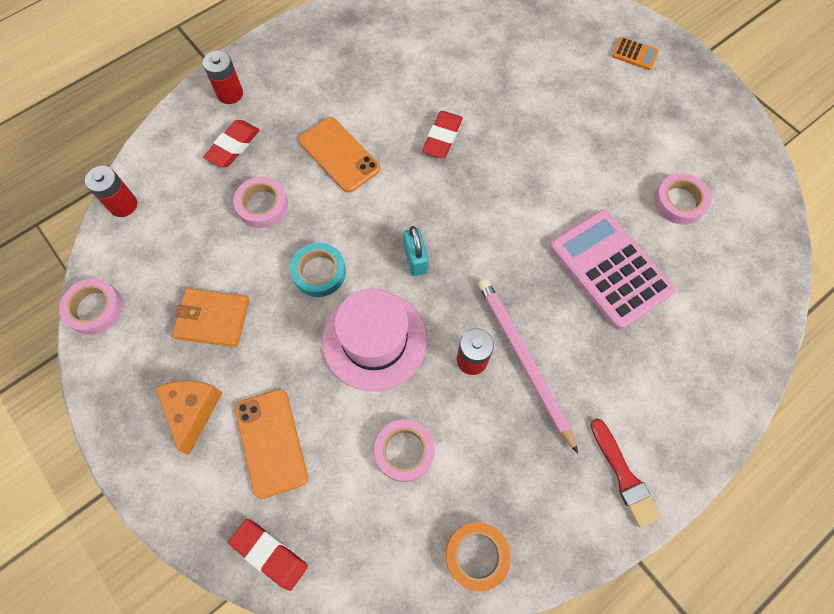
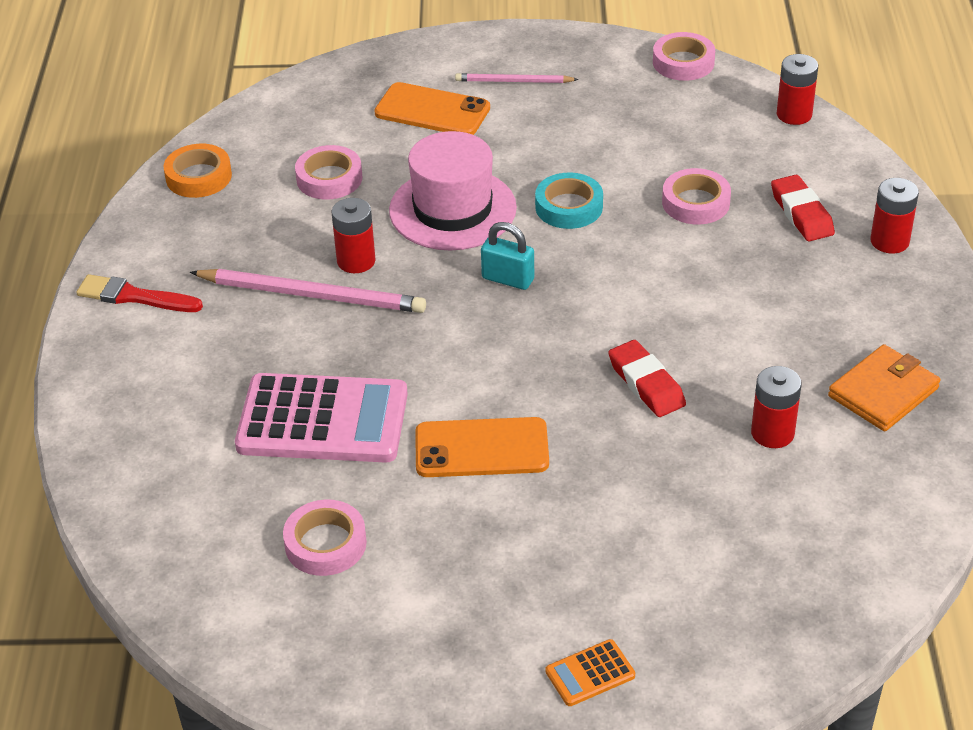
camera: 130 degrees right, 25 degrees down
orange cheese [155,380,223,455] -> pink pencil [455,73,579,83]
orange wallet [172,288,250,347] -> orange wallet moved to [828,344,941,431]
red eraser [228,519,308,591] -> none
orange phone [299,117,380,193] -> orange phone moved to [415,417,549,477]
none -> red battery [751,366,802,448]

